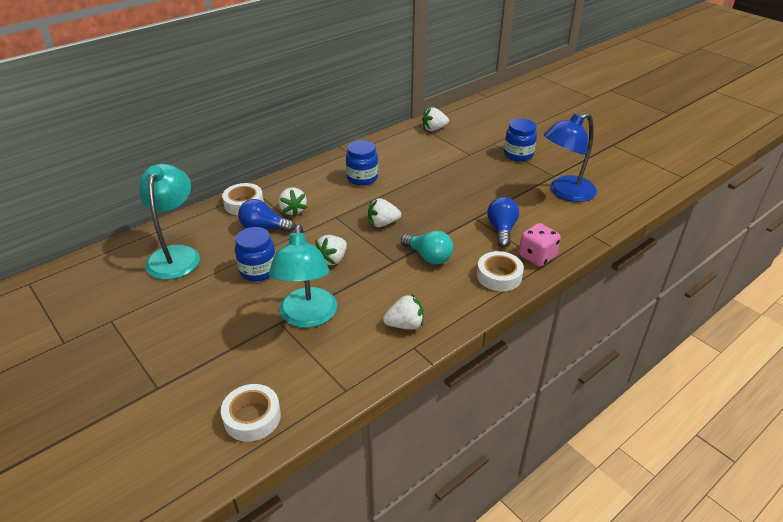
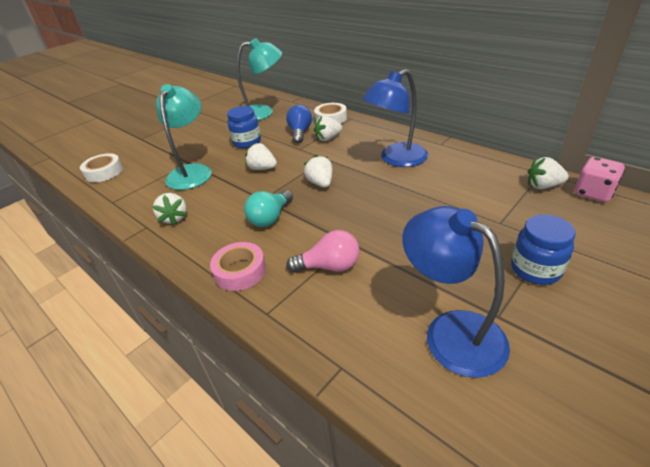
camera: 85 degrees right, 0 degrees up
turquoise lamp [269,224,337,328] -> turquoise lamp turned 105 degrees clockwise [156,84,212,190]
blue jar [346,140,378,186] -> blue lamp [363,69,428,167]
white strawberry [422,107,449,131] -> white strawberry turned 60 degrees counterclockwise [528,157,569,189]
white tape [477,251,524,291] -> pink tape [210,242,266,291]
blue light bulb [487,197,519,248] -> pink light bulb [287,230,360,273]
pink dice [519,223,561,267] -> pink dice moved to [575,157,625,202]

